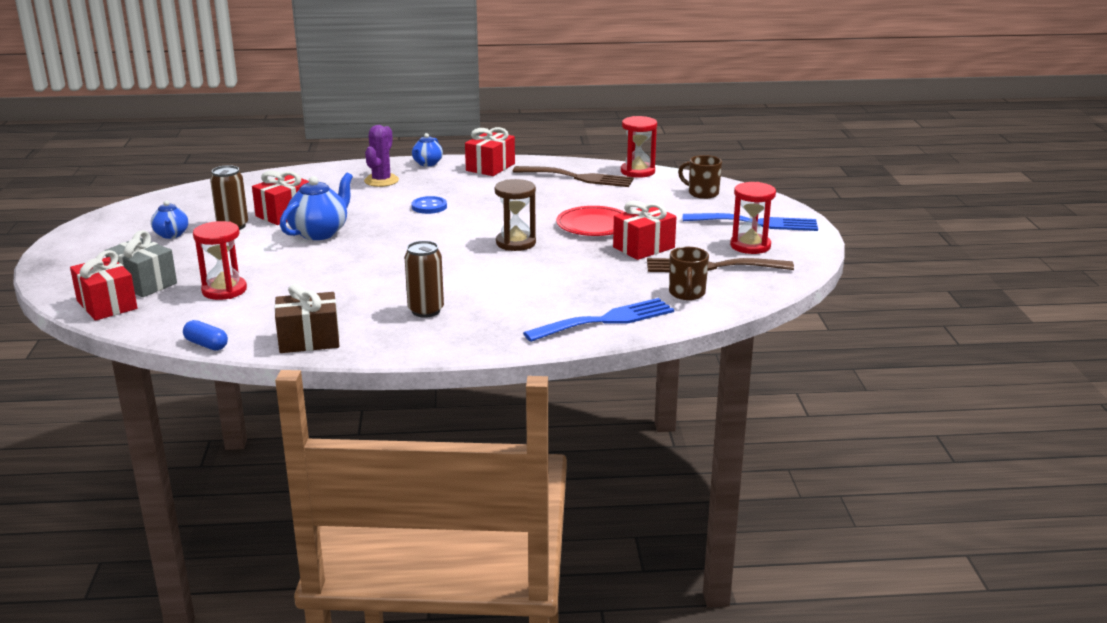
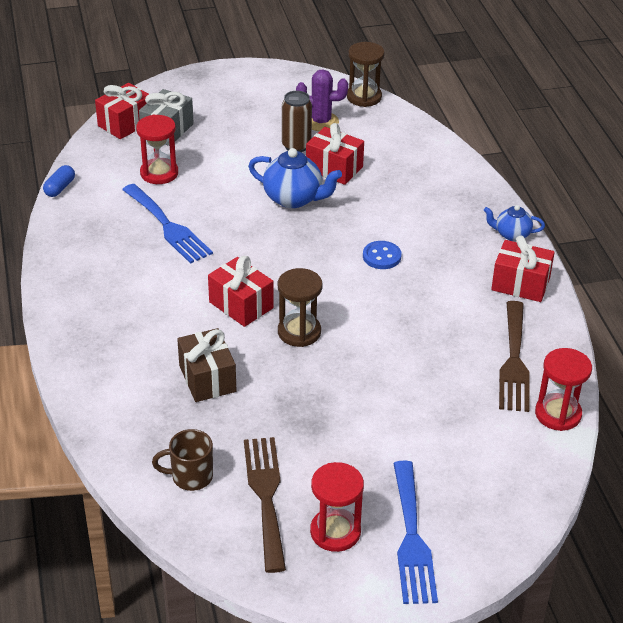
camera: 80 degrees right, 15 degrees up
blue teapot [151,200,188,239] -> none
brown gift [274,284,339,353] -> brown gift moved to [177,328,236,402]
purple cactus [364,125,399,187] -> purple cactus moved to [296,69,348,131]
brown can [405,241,444,318] -> none
blue fork [523,298,674,342] -> blue fork moved to [122,184,213,264]
red plate [556,206,624,236] -> none
red gift [613,201,676,260] -> red gift moved to [208,256,274,327]
brown mug [678,155,722,199] -> none
none -> brown hourglass [347,42,385,107]

